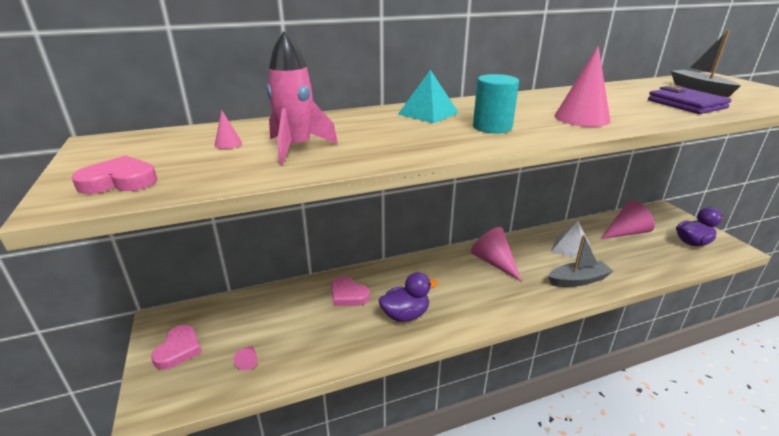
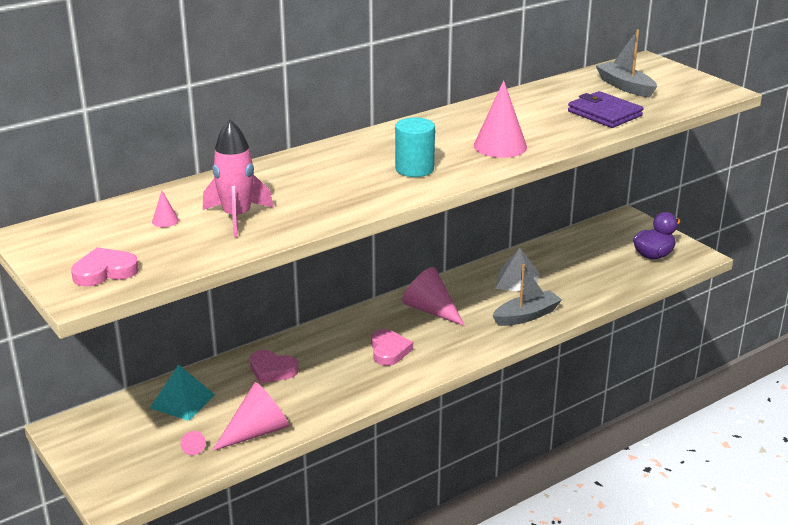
camera: 15 degrees left, 0 degrees up
pink heart [151,325,202,370] -> pink heart moved to [371,329,413,366]
purple duck [379,272,438,322] -> none
turquoise pyramid [398,70,459,123] -> turquoise pyramid moved to [150,364,215,421]
pink cone [601,200,655,239] -> pink cone moved to [212,382,289,451]

